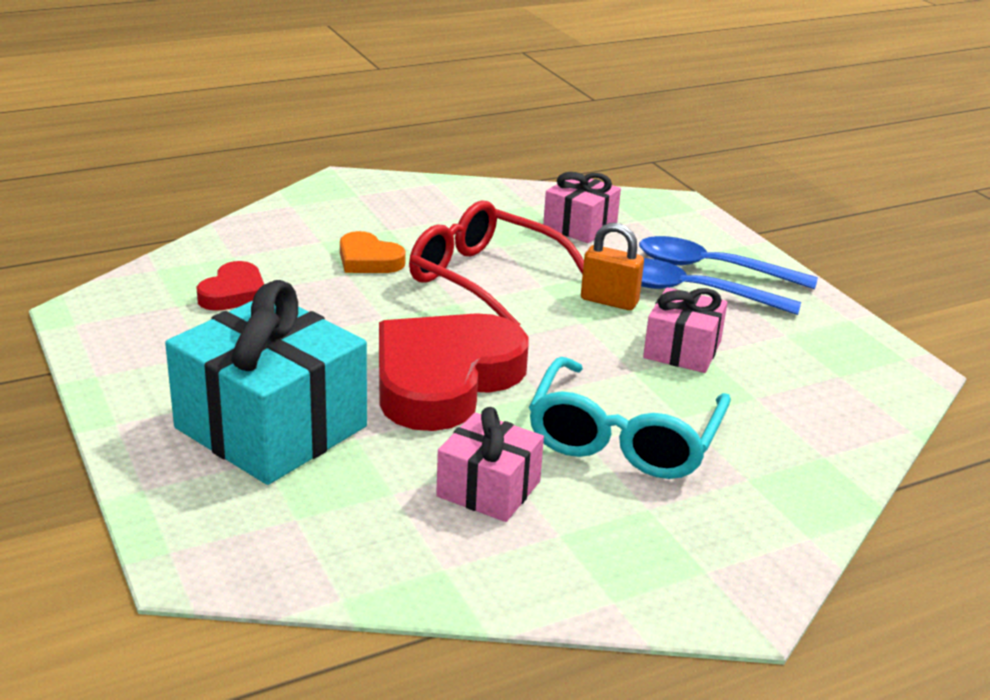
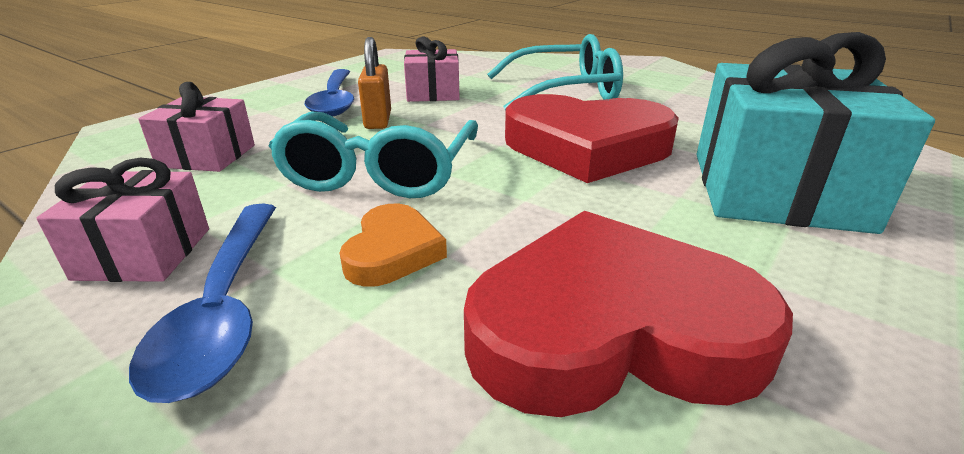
camera: 115 degrees left, 0 degrees up
red heart [196,261,264,311] -> red heart [464,211,793,417], size x2.08
red glasses [409,201,584,326] -> turquoise glasses [269,112,478,198]
pink gift [436,407,544,522] -> pink gift moved to [37,158,209,282]
blue spoon [639,236,818,289] -> blue spoon moved to [129,204,276,403]

